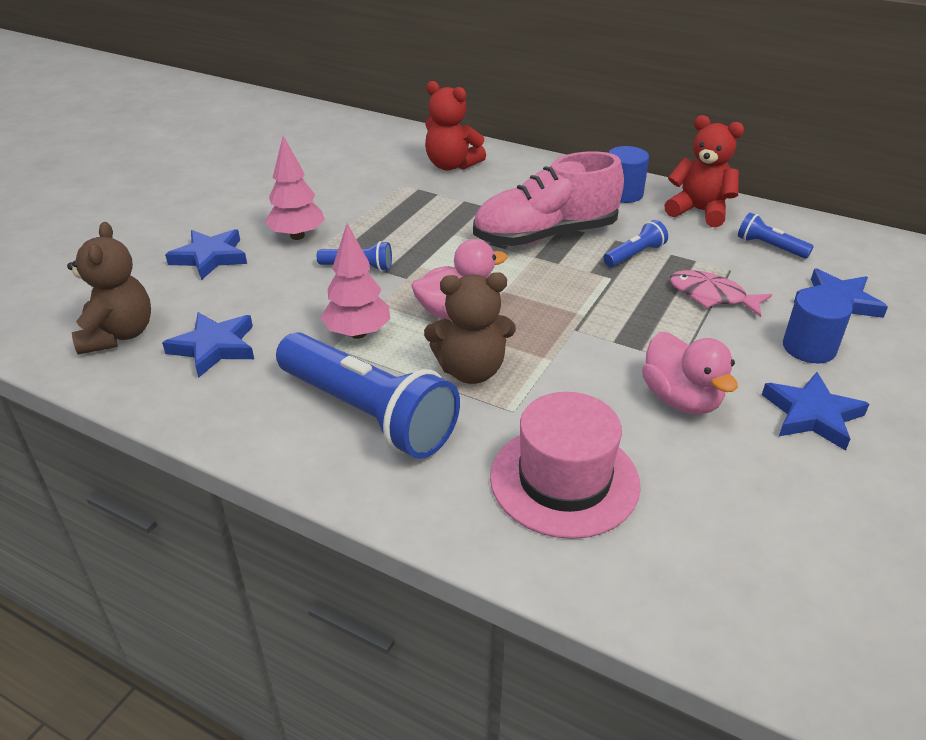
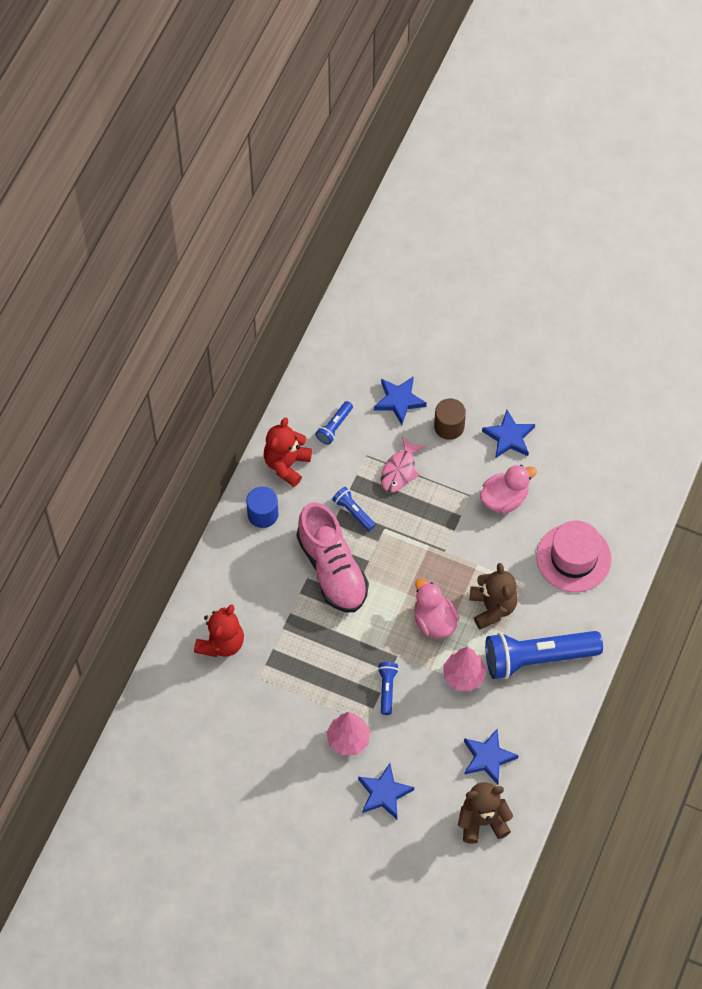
camera: 95 degrees left, 25 degrees up
blue flashlight [276,332,460,459] -> blue flashlight turned 135 degrees counterclockwise [485,631,603,679]
blue cylinder [783,288,853,363] -> brown cylinder [434,398,466,440]

